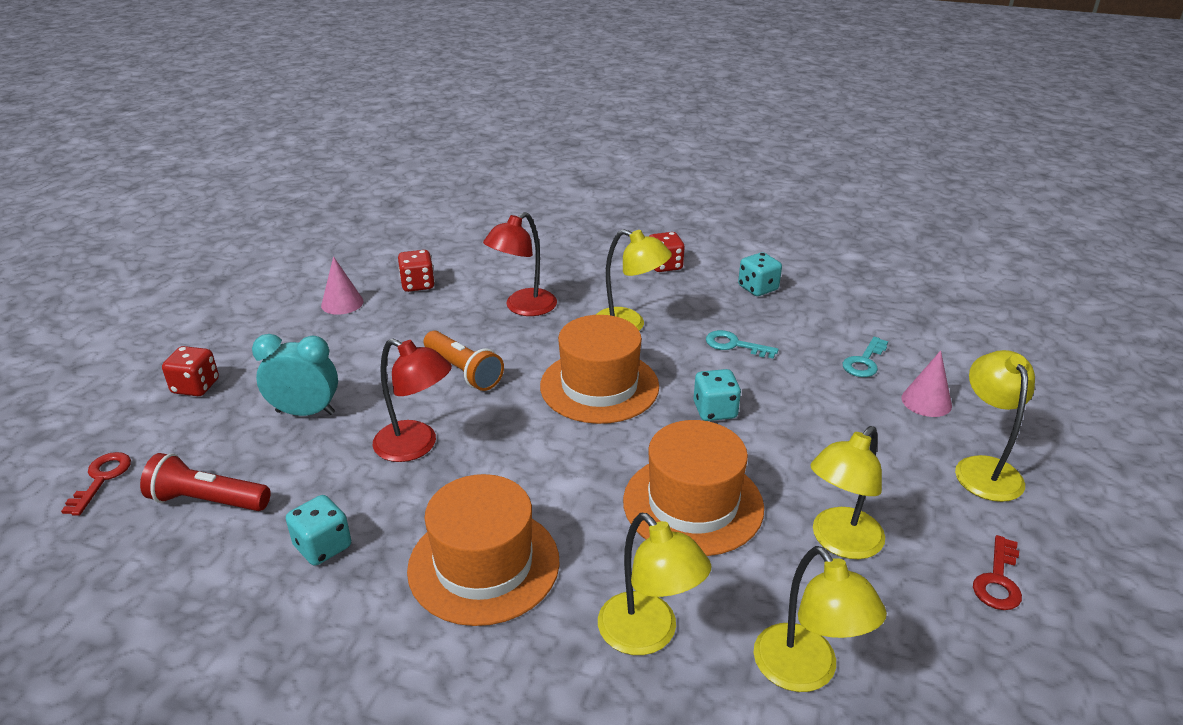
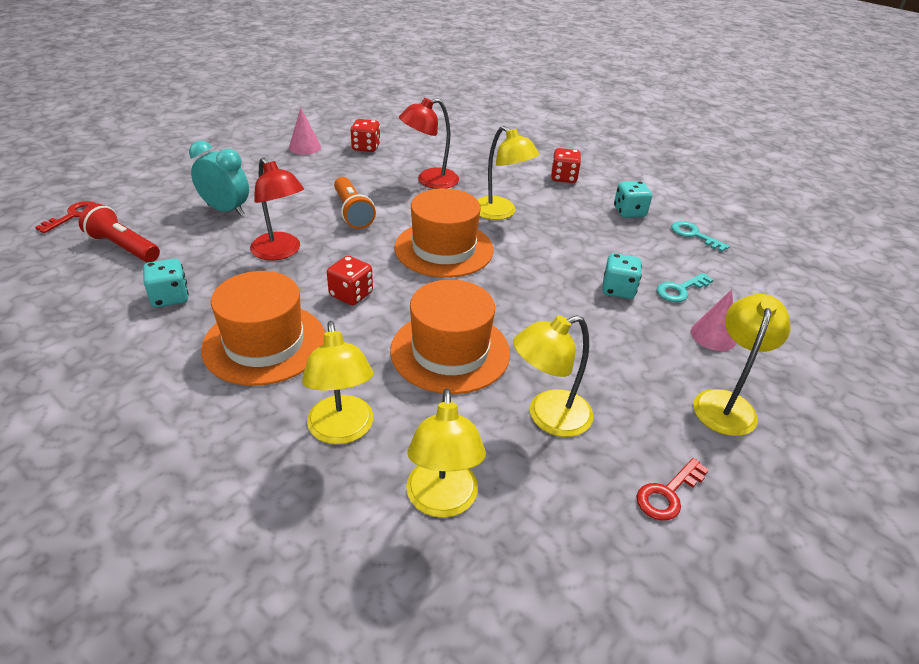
camera: 20 degrees right, 5 degrees up
red dice [162,346,219,396] -> red dice moved to [327,256,373,305]
turquoise dice [694,369,741,421] -> turquoise dice moved to [602,253,642,299]
turquoise key [706,330,779,359] -> turquoise key moved to [671,221,730,252]

